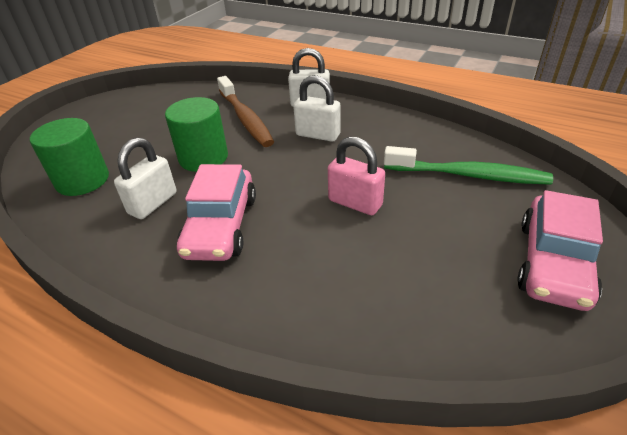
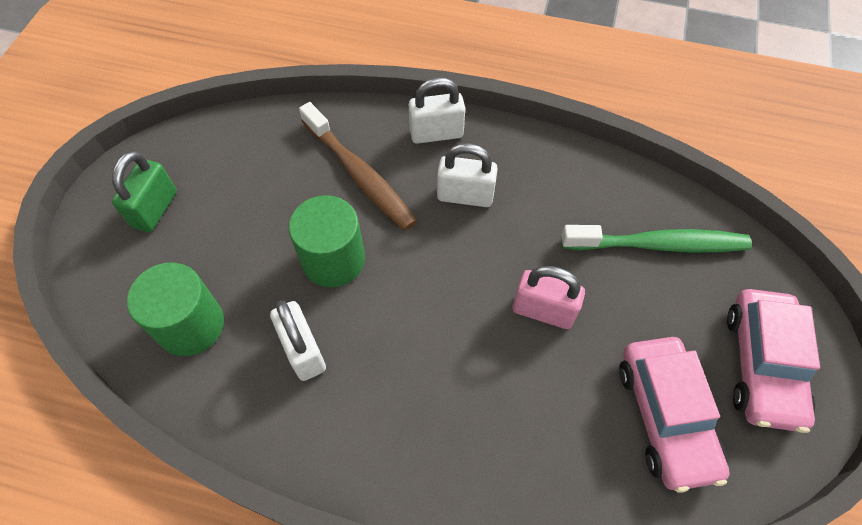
camera: 15 degrees left, 20 degrees up
white padlock [114,138,177,219] -> white padlock turned 45 degrees counterclockwise [270,301,326,381]
pink car [177,164,256,261] -> pink car moved to [619,337,729,492]
none -> green padlock [112,151,177,232]

